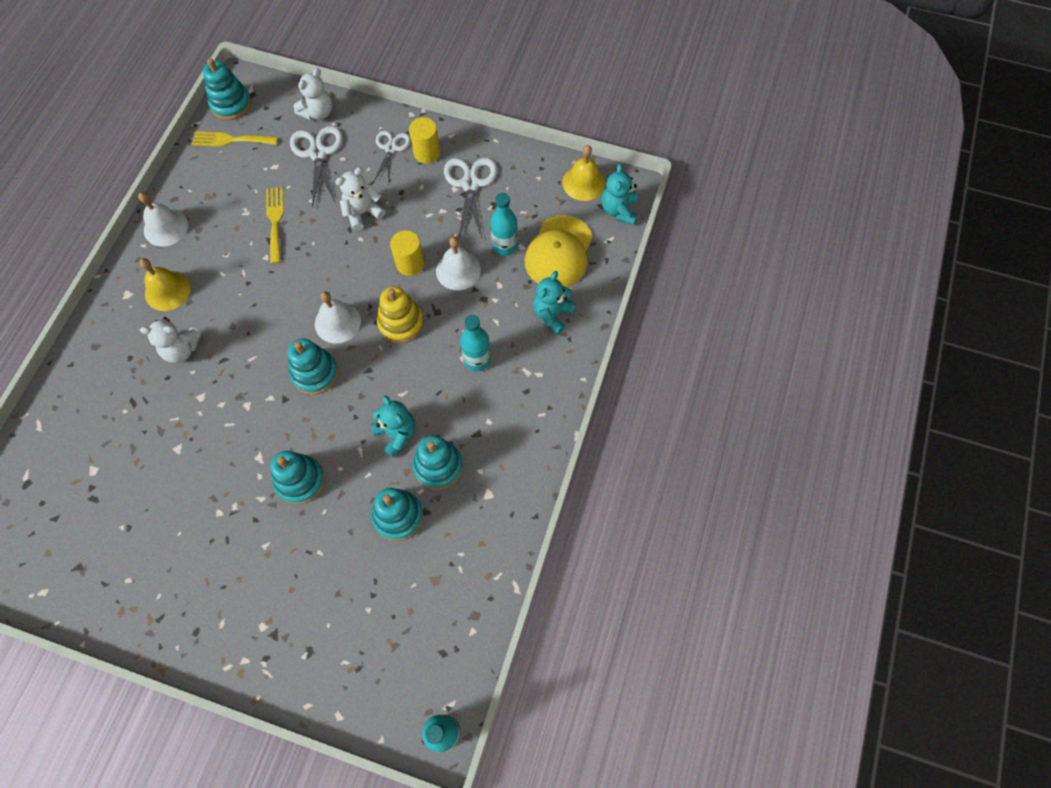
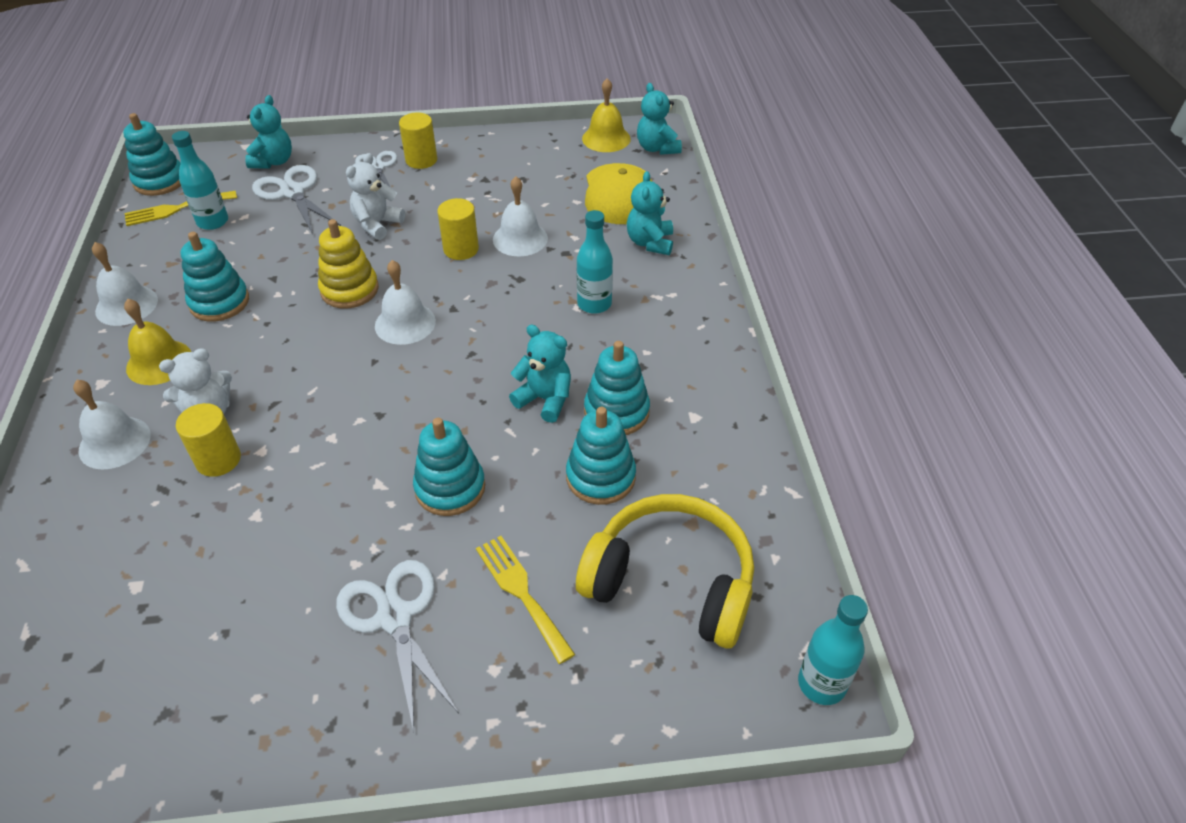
camera: 25 degrees left, 20 degrees down
yellow fork [266,187,284,264] -> yellow fork moved to [476,536,575,664]
turquoise stacking toy [288,338,338,395] -> turquoise stacking toy moved to [181,232,249,322]
white teddy bear [294,68,332,120] -> turquoise teddy bear [245,95,292,168]
yellow stacking toy [377,286,424,343] -> yellow stacking toy moved to [318,219,379,309]
white scissors [444,158,497,240] -> white scissors moved to [336,560,459,732]
turquoise bottle [490,193,518,256] -> turquoise bottle moved to [172,131,228,230]
none -> white bell [73,380,151,470]
none -> yellow cylinder [176,403,241,477]
none -> yellow headphones [576,494,754,649]

